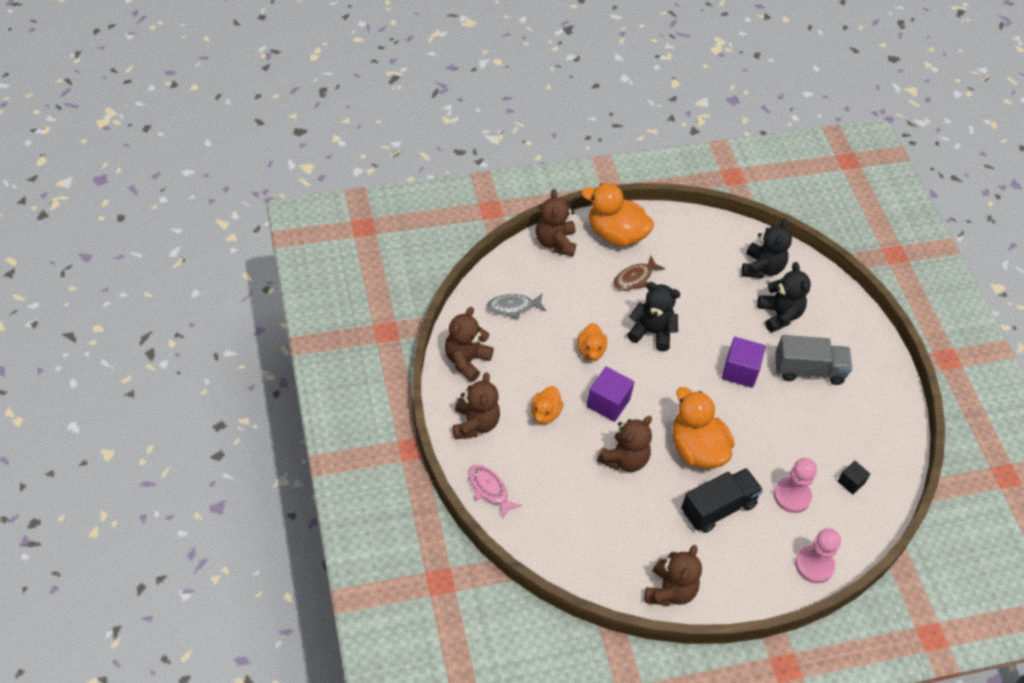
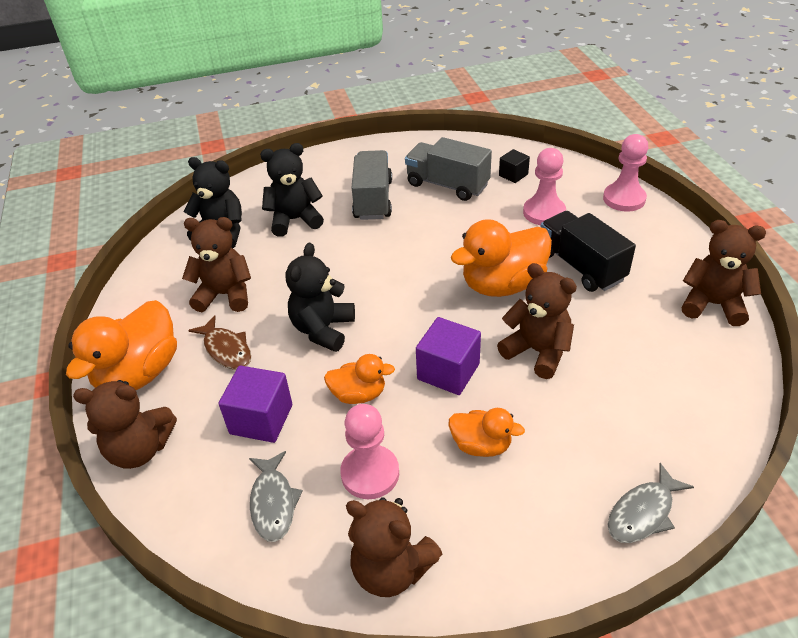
camera: 85 degrees left, 10 degrees down
brown teddy bear [453,372,500,439] -> brown teddy bear moved to [182,217,251,312]
pink fish [468,465,522,519] -> grey fish [608,463,694,543]
purple cube [722,337,766,388] -> purple cube moved to [219,366,292,443]
none -> pink pawn [340,404,399,499]
none -> grey truck [405,137,492,201]

